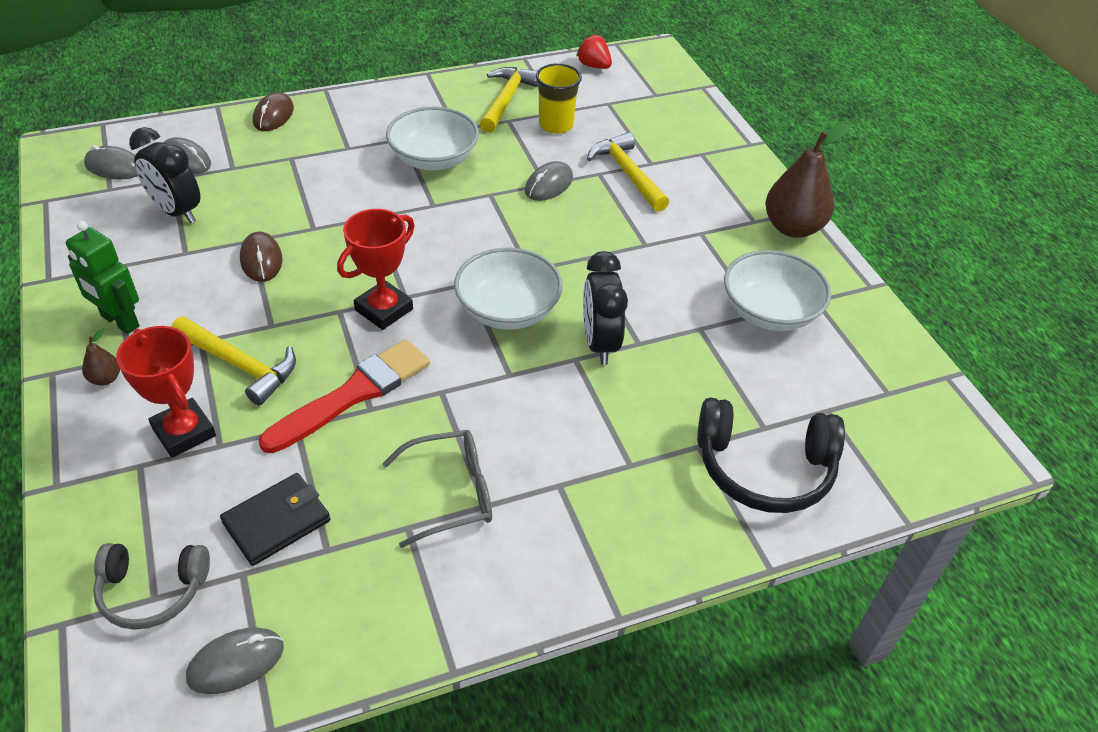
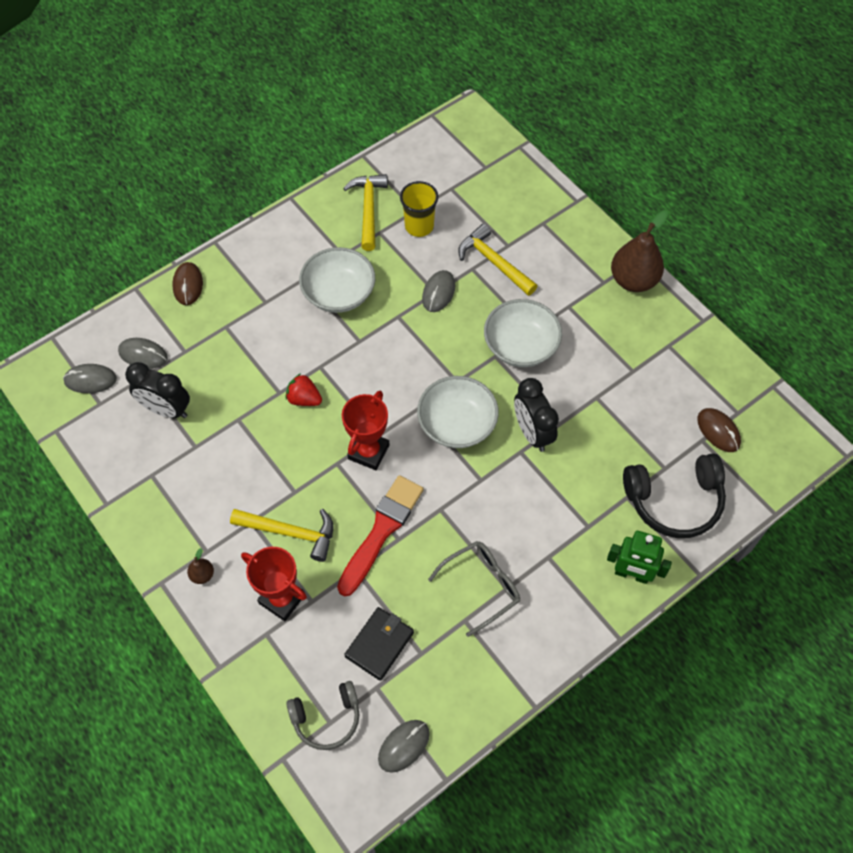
camera: 15 degrees left, 15 degrees up
green robot [66,221,140,334] -> green robot moved to [607,531,672,584]
brown mouse [240,232,283,282] -> brown mouse moved to [697,408,741,452]
red strawberry [576,34,612,69] -> red strawberry moved to [285,374,322,406]
white bowl [724,250,831,331] -> white bowl moved to [484,299,562,367]

